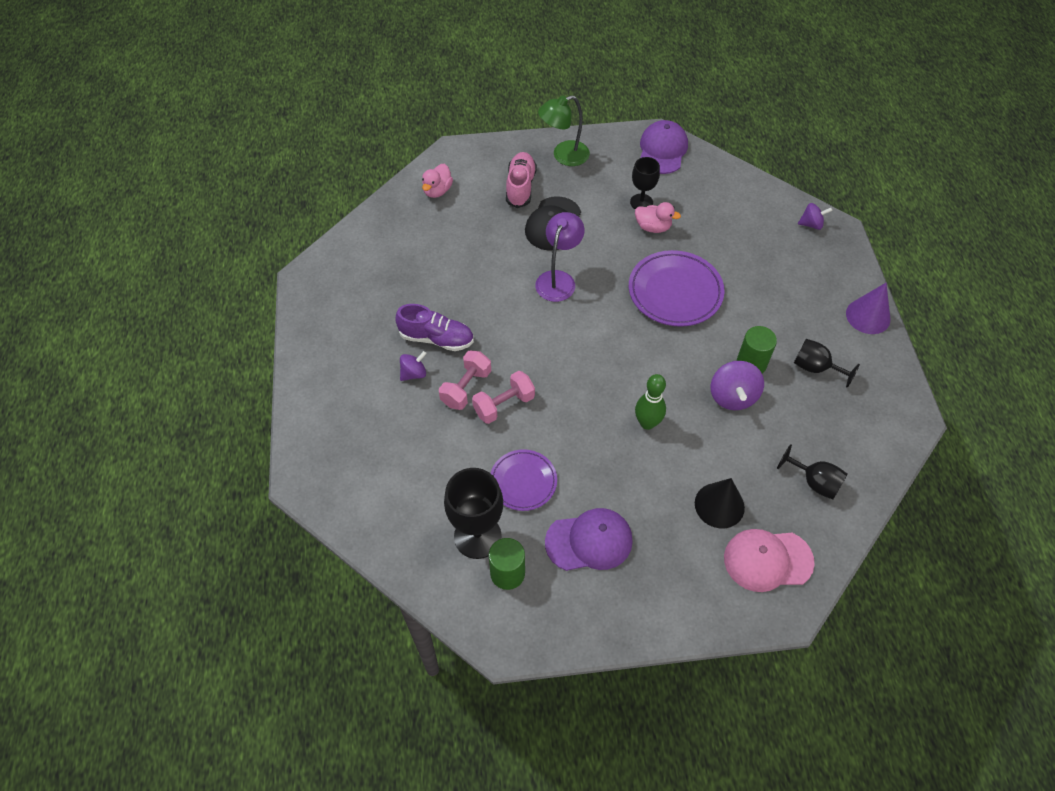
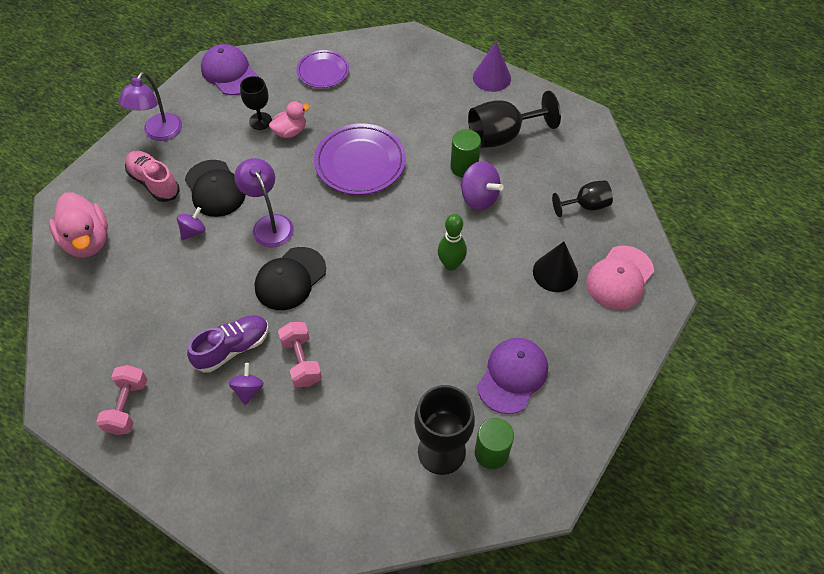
camera: 50 degrees left, 0 degrees up
pink duck [422,164,453,198] -> pink duck [49,192,108,258], size x1.68
pink dumbbell [472,371,535,424] -> pink dumbbell moved to [96,365,147,435]
purple plate [491,449,557,511] -> purple plate moved to [296,50,349,88]
green lamp [538,95,590,166] -> purple lamp [118,72,182,141]
black goblet [794,339,860,387] -> black goblet [468,91,561,148], size x1.64
purple spinning top [798,203,833,230] -> purple spinning top moved to [177,207,205,240]
none -> black cap [255,247,326,310]

